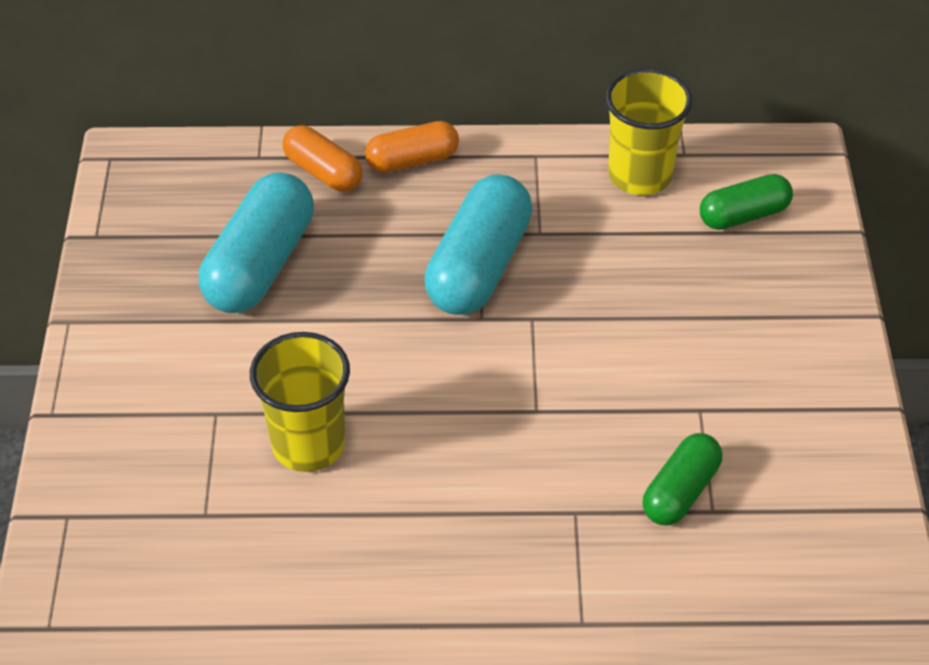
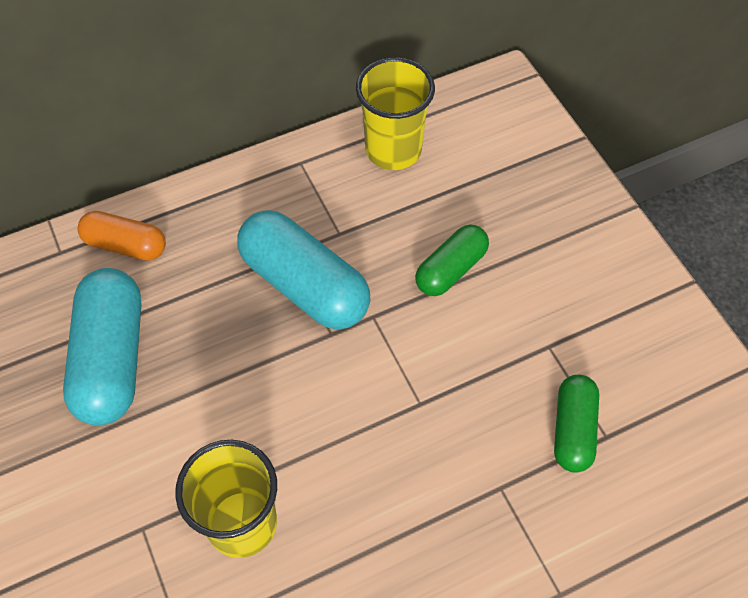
camera: 25 degrees left, 10 degrees up
orange capsule [365,121,459,173] -> none
turquoise capsule [424,174,533,315] -> turquoise capsule turned 45 degrees counterclockwise [237,210,370,330]
green capsule [700,174,793,230] -> green capsule moved to [415,225,489,296]

